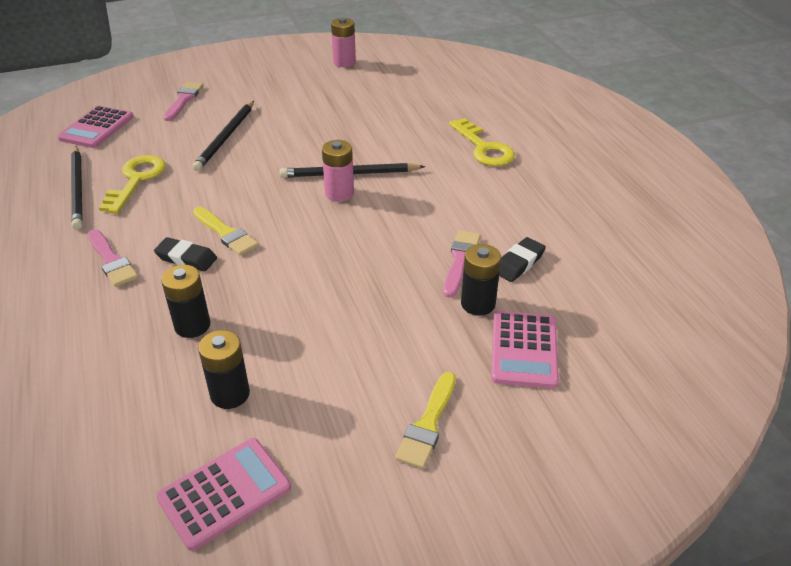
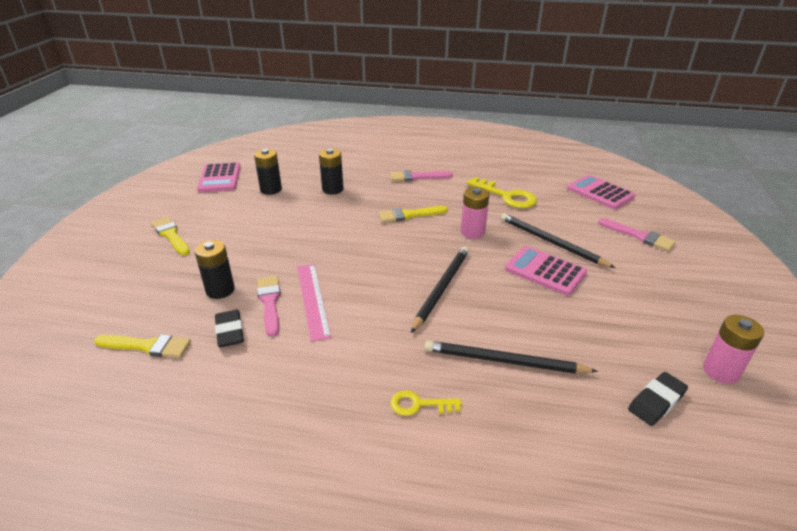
camera: 120 degrees right, 5 degrees down
black pencil [71,146,83,230] -> black pencil moved to [424,341,598,374]
black eraser [154,237,217,272] -> black eraser moved to [628,372,688,426]
pink battery [322,140,354,202] -> pink battery moved to [461,187,490,239]
pink brush [443,231,481,298] -> pink brush turned 150 degrees counterclockwise [257,276,281,337]
yellow key [449,118,515,166] -> yellow key [390,390,462,416], size x0.57
pink calculator [491,311,559,389] -> pink calculator moved to [505,246,587,296]
none -> yellow brush [94,334,191,358]
none -> pink ruler [297,264,331,342]

